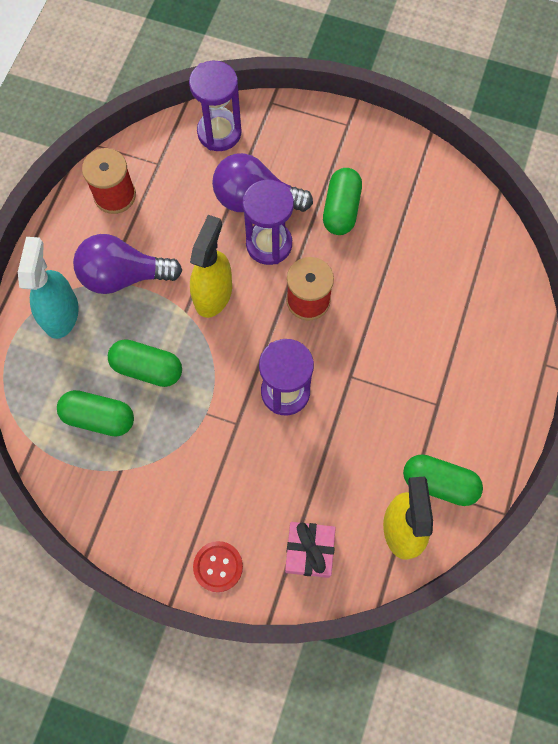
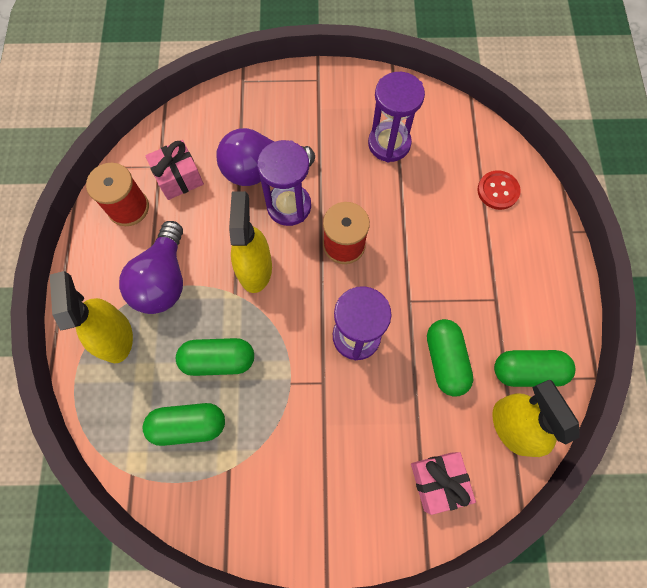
camera: 20 degrees left, 0 degrees up
turquoise spray bottle [18,237,79,339] -> yellow spray bottle [50,271,133,363]
purple light bulb [73,234,182,294] -> purple light bulb turned 60 degrees counterclockwise [119,221,183,314]
purple hourglass [189,61,242,151] -> purple hourglass moved to [368,72,425,162]
red button [193,541,243,592] -> red button moved to [477,170,521,210]
green capsule [323,168,362,235] -> green capsule moved to [427,319,473,397]
none -> pink gift [145,140,204,200]

